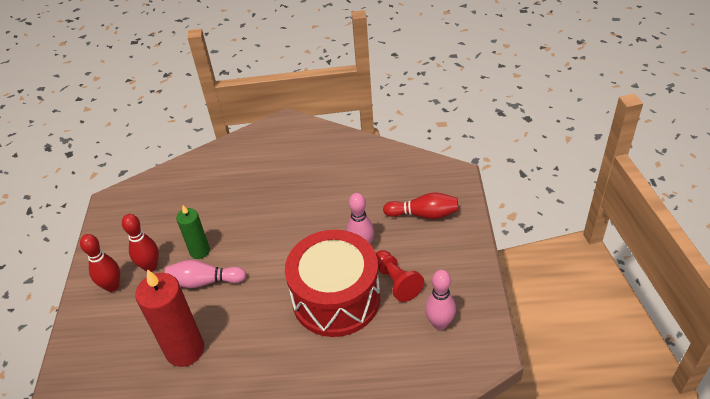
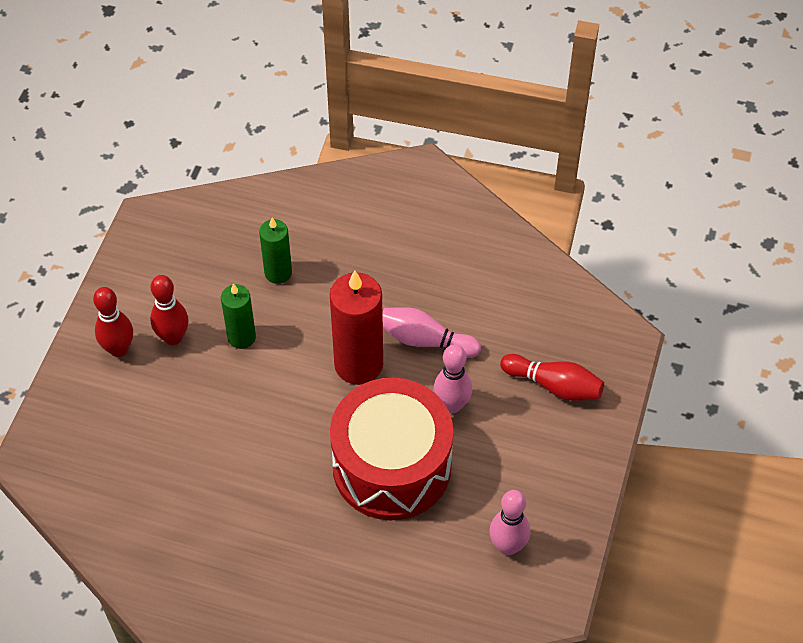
camera: 15 degrees right, 10 degrees up
red candle [135,269,204,367] -> red candle moved to [330,271,383,385]
pink bowling pin [165,260,246,288] -> pink bowling pin moved to [382,307,481,357]
red pawn [376,250,424,302] -> none
none -> green candle [259,218,292,284]

